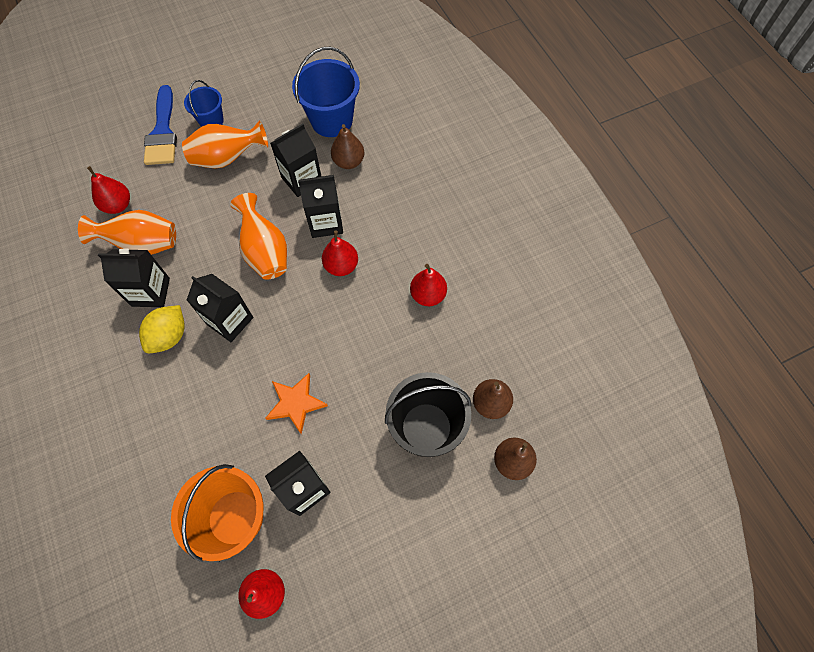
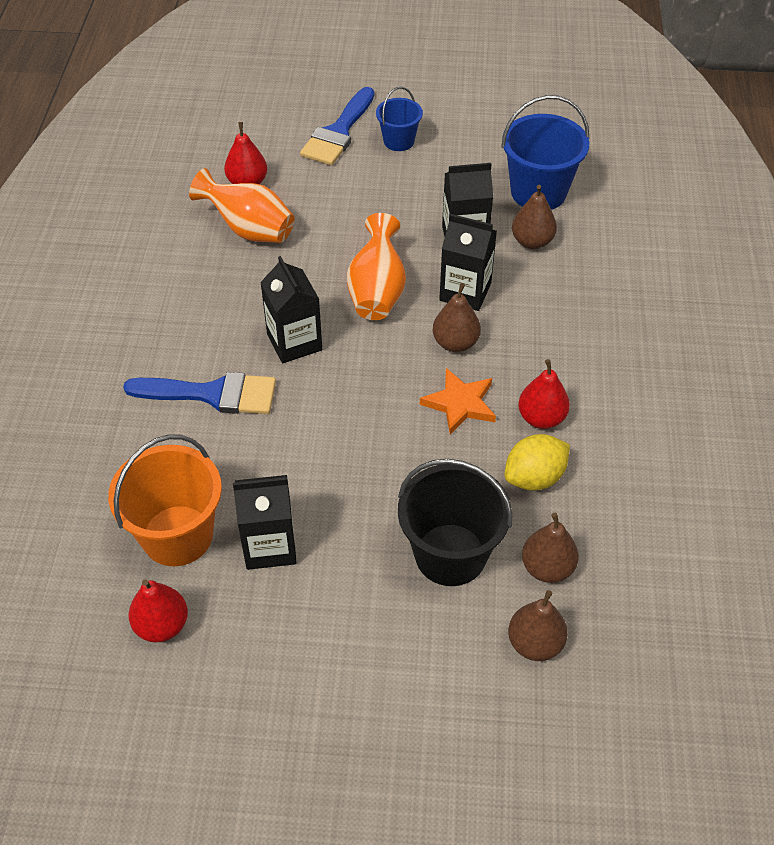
camera: 30 degrees right, 15 degrees down
black carton [98,248,170,307] -> none
yellow lemon [139,305,185,353] -> yellow lemon moved to [505,434,570,491]
orange vase [182,120,268,168] -> none
orange star [266,373,328,434] -> orange star moved to [420,368,496,435]
red pear [322,231,358,276] -> brown pear [432,283,481,352]
none -> blue brush [123,372,276,414]

